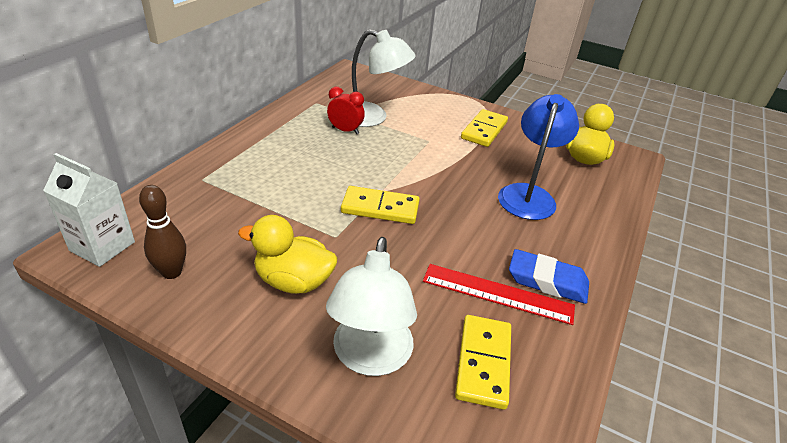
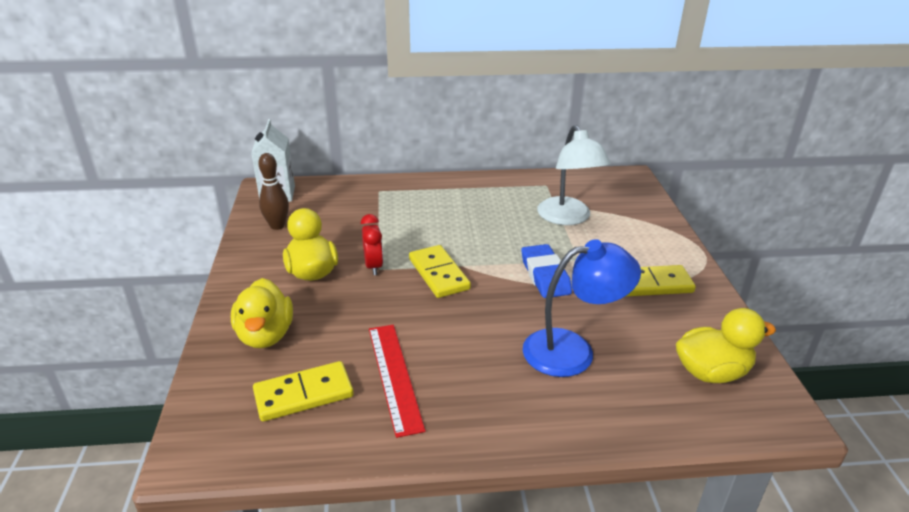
camera: 60 degrees right, 5 degrees down
white lamp [326,237,417,376] -> yellow duck [231,278,293,348]
red clock [327,87,365,134] -> red clock moved to [361,214,383,275]
blue eraser [509,249,589,304] -> blue eraser moved to [521,244,572,298]

